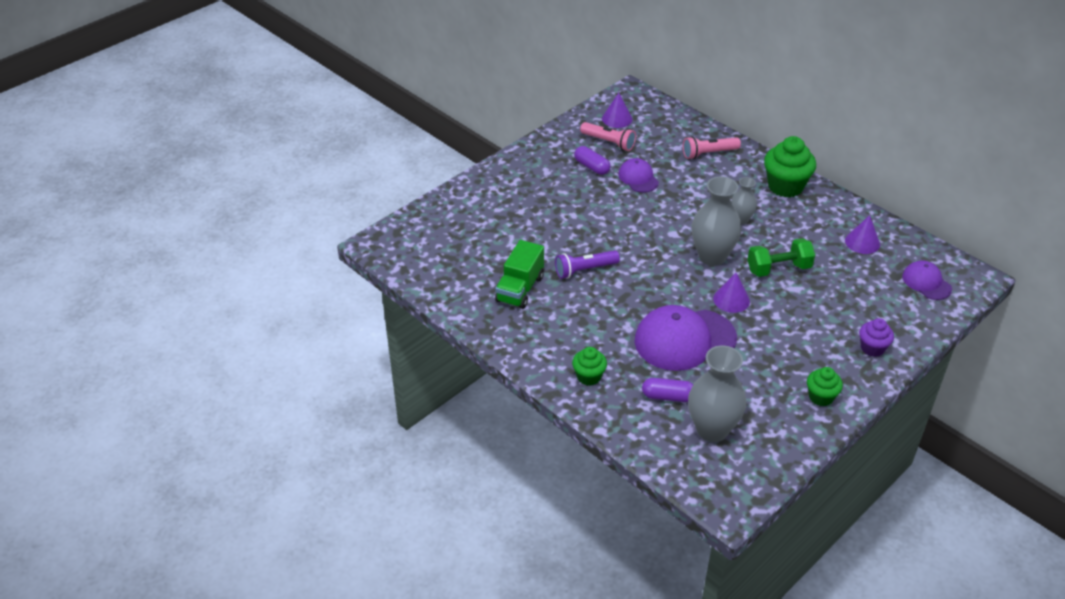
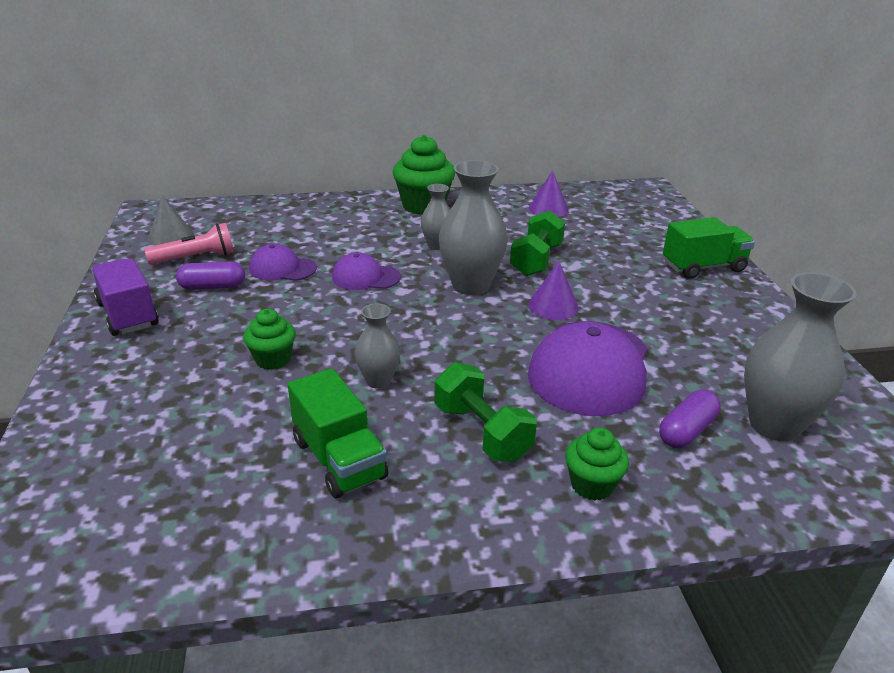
camera: 55 degrees left, 10 degrees down
purple flashlight [555,250,620,279] -> grey vase [355,303,400,389]
purple cone [602,93,633,128] -> grey cone [148,195,194,245]
pink flashlight [683,136,741,159] -> none
green cupcake [807,367,843,406] -> green cupcake moved to [243,309,296,370]
purple cupcake [859,318,894,357] -> green truck [663,217,755,279]
purple cap [902,260,952,300] -> purple cap moved to [332,253,401,290]
none -> purple truck [91,258,159,336]
none -> green dumbbell [435,362,537,462]

